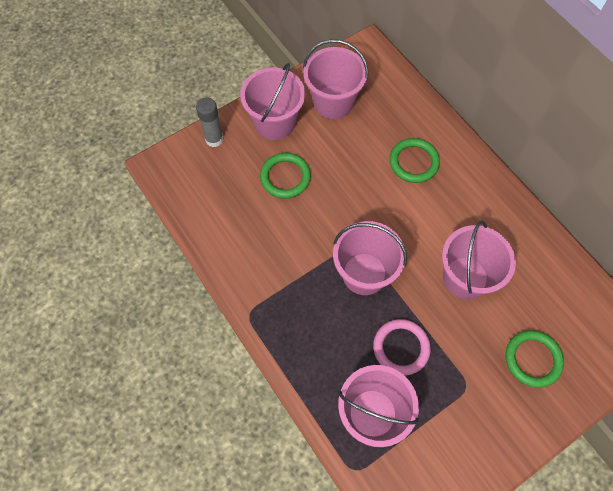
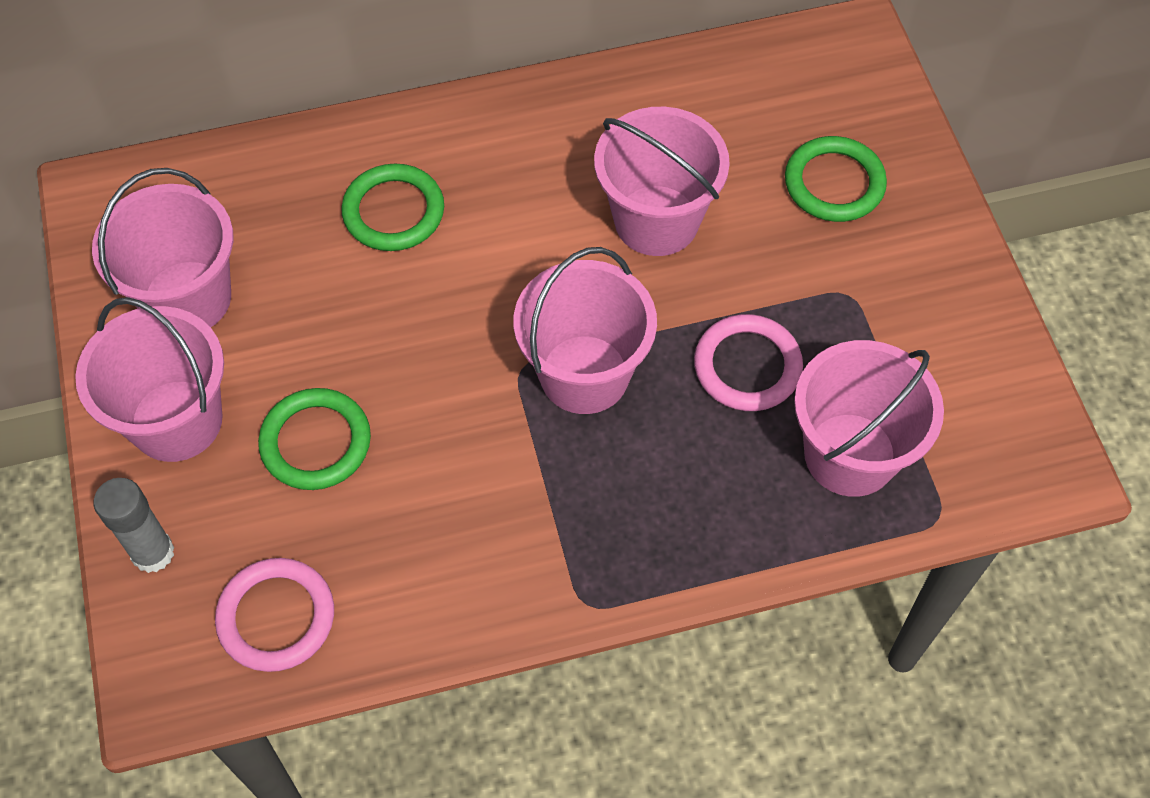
camera: 70 degrees left, 5 degrees down
none -> pink ring [215,558,334,672]

